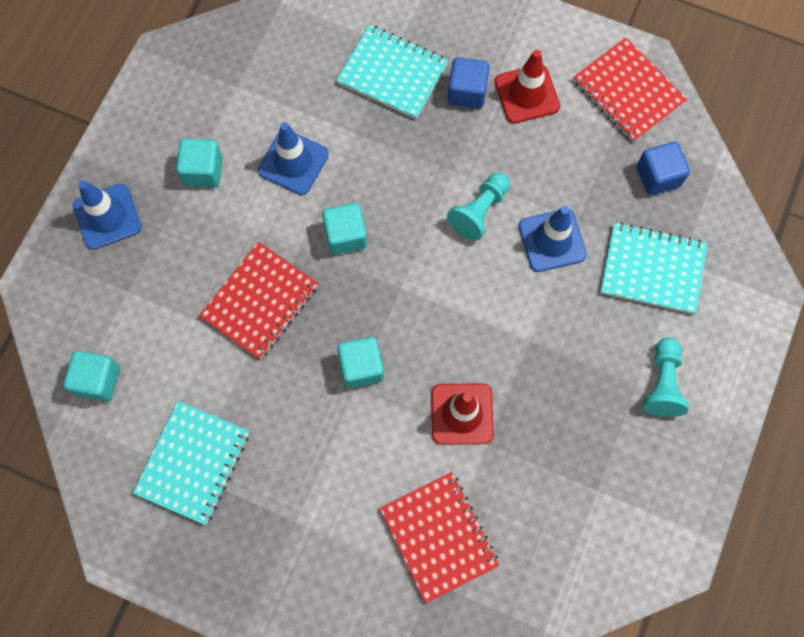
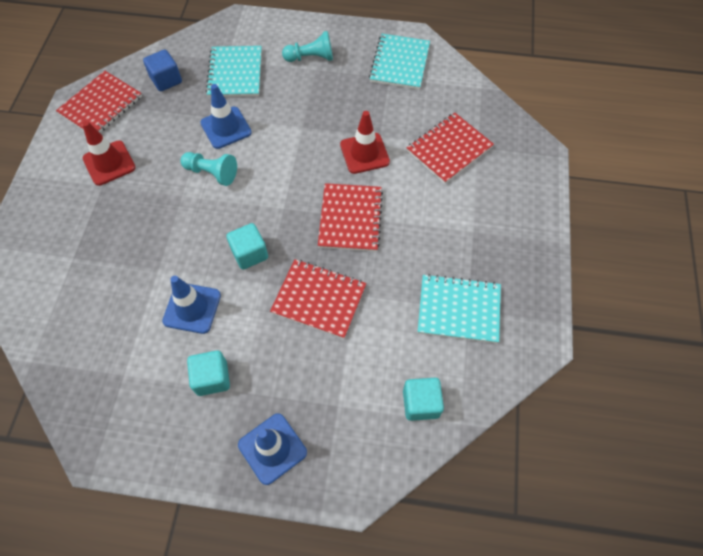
camera: 105 degrees left, 10 degrees down
turquoise notebook [336,25,449,119] -> turquoise notebook moved to [369,34,430,90]
turquoise cube [337,337,384,388] -> red notebook [318,183,383,252]
blue cube [447,57,490,109] -> none

